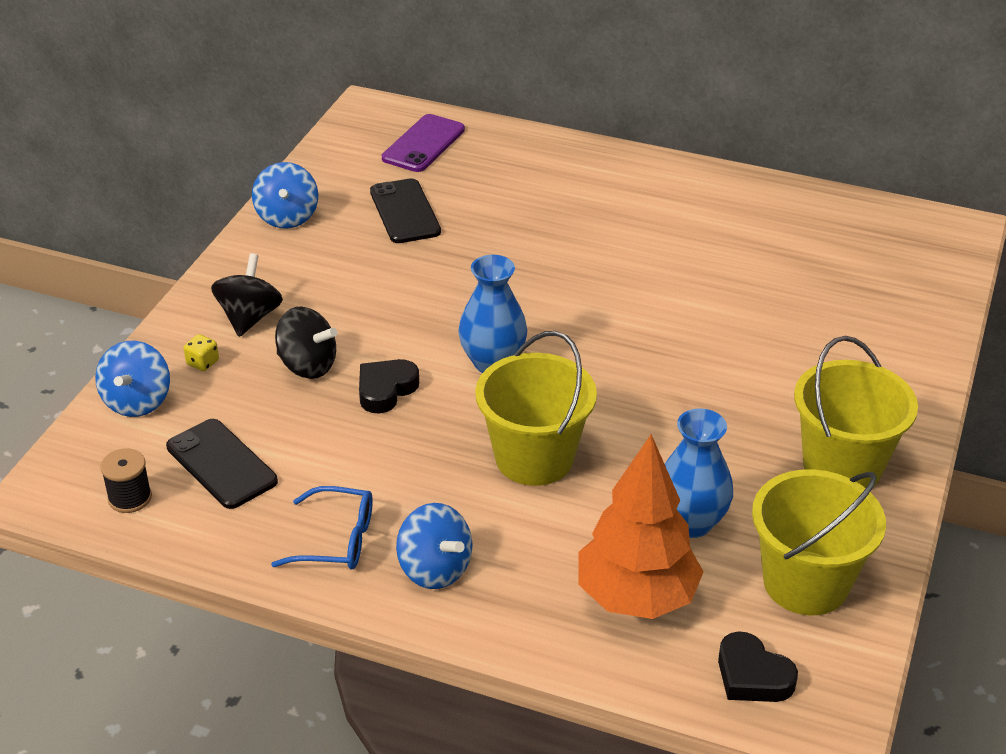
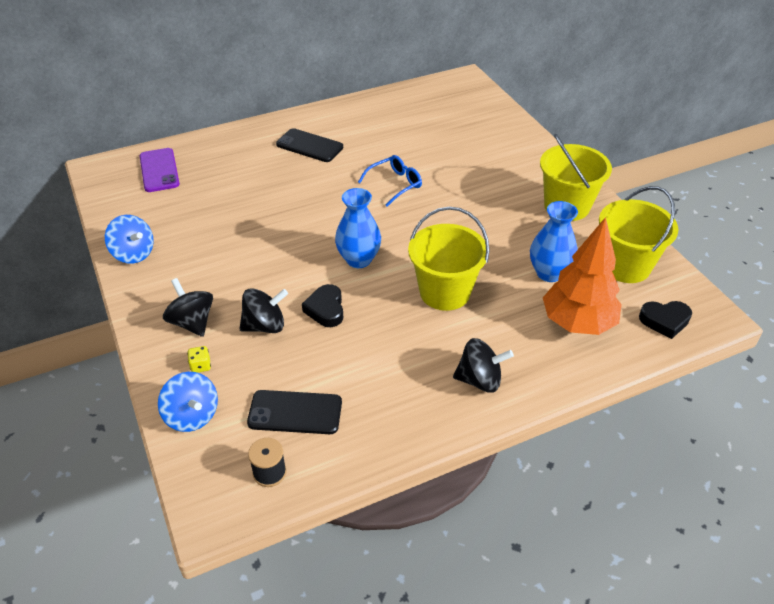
camera: 45 degrees left, 5 degrees up
blue glasses [271,486,373,570] -> blue glasses moved to [358,155,422,207]
black phone [370,178,441,243] -> black phone moved to [276,128,343,162]
blue spinning top [396,503,473,589] -> black spinning top [453,338,514,393]

